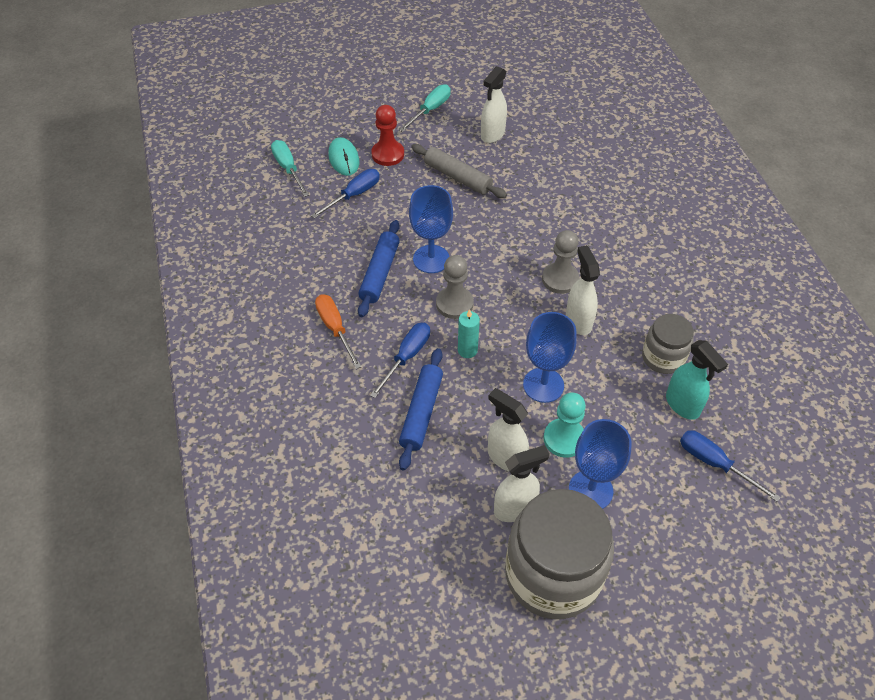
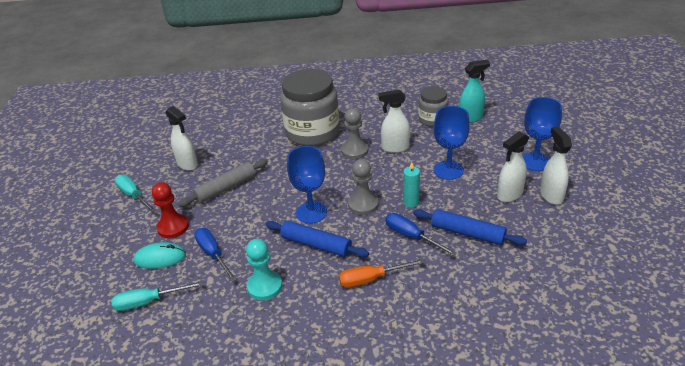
camera: 75 degrees left, 15 degrees down
grey jar [505,489,614,619] -> grey jar moved to [280,69,340,146]
turquoise pawn [543,392,586,458] -> turquoise pawn moved to [246,239,282,300]
blue screwdriver [680,430,781,502] -> none

